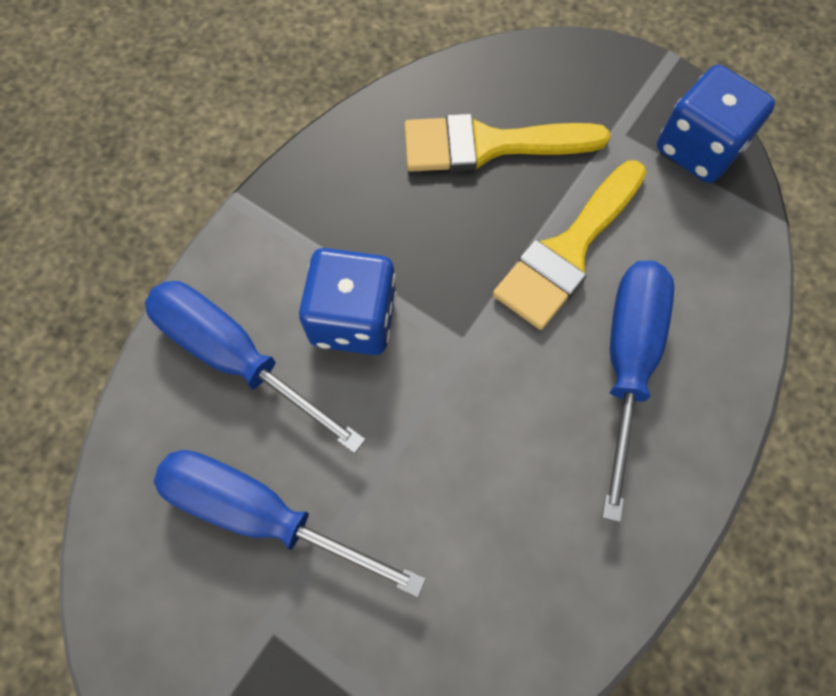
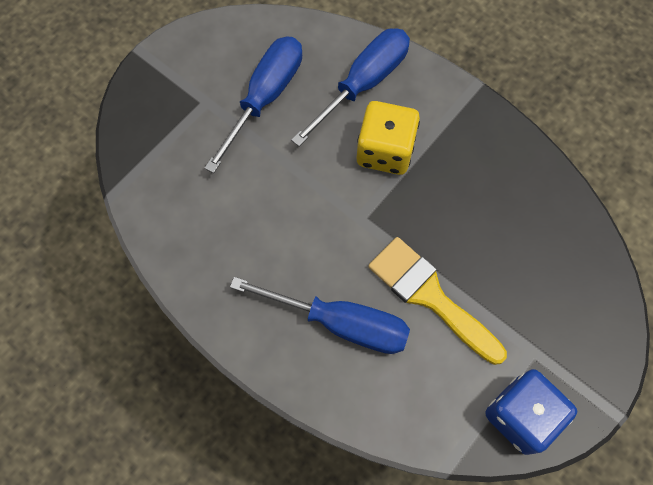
camera: 95 degrees right, 0 degrees up
blue dice [299,248,397,355] -> yellow dice [357,101,420,175]
yellow brush [405,114,610,172] -> none

